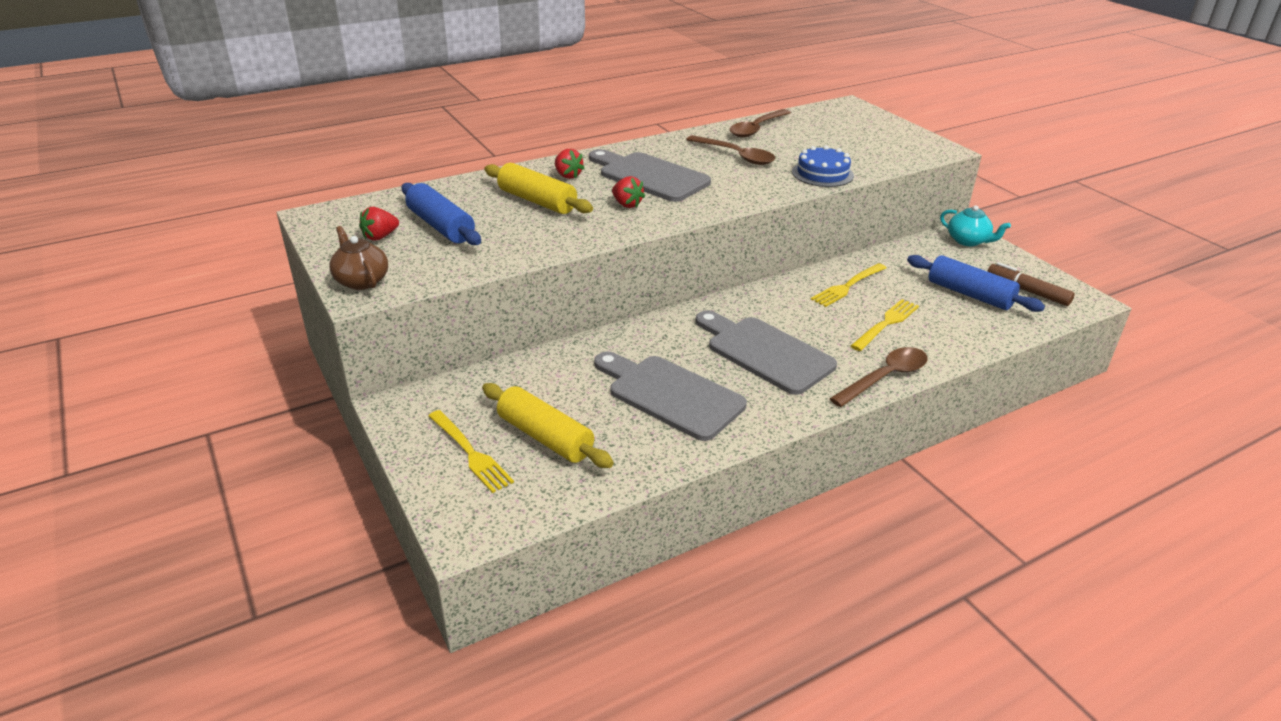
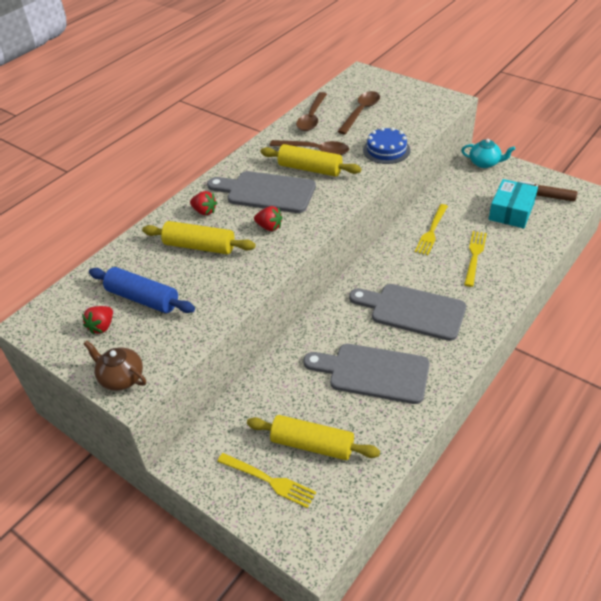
camera: 20 degrees left, 10 degrees up
brown spoon [829,347,928,407] -> brown spoon moved to [337,91,380,134]
blue rolling pin [907,255,1045,312] -> turquoise box [489,179,538,228]
none -> yellow rolling pin [260,144,361,177]

